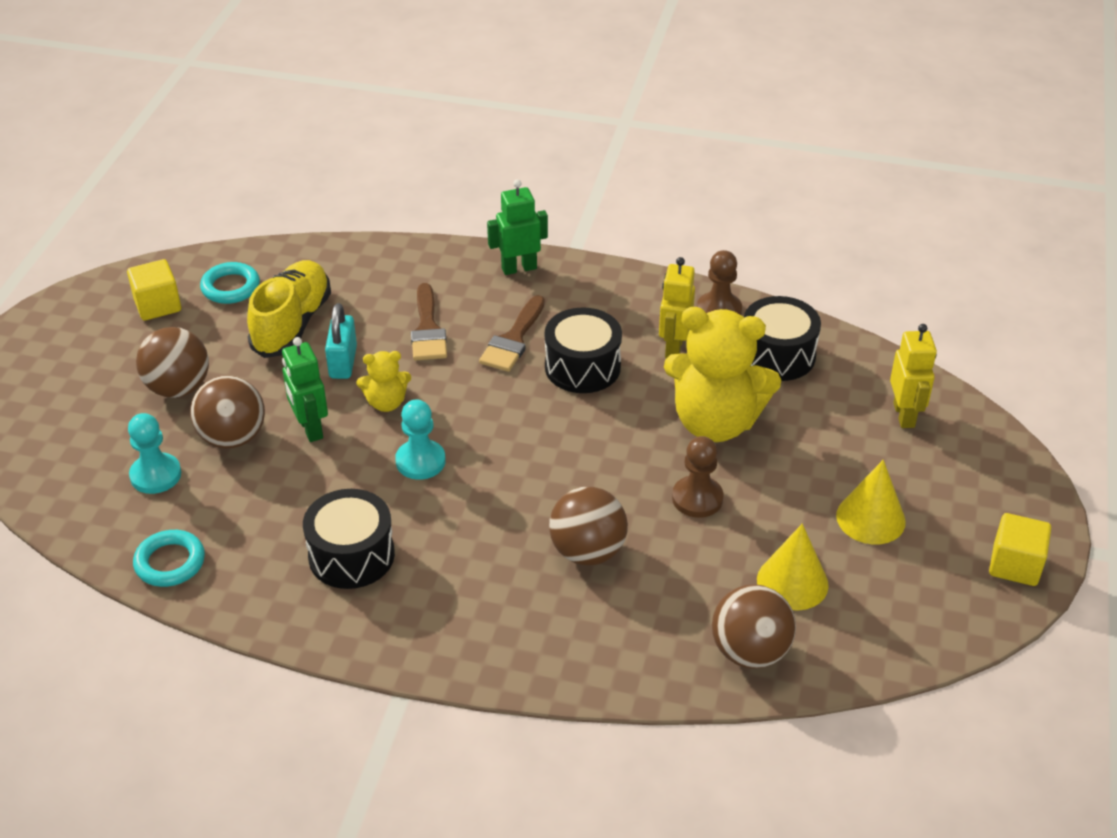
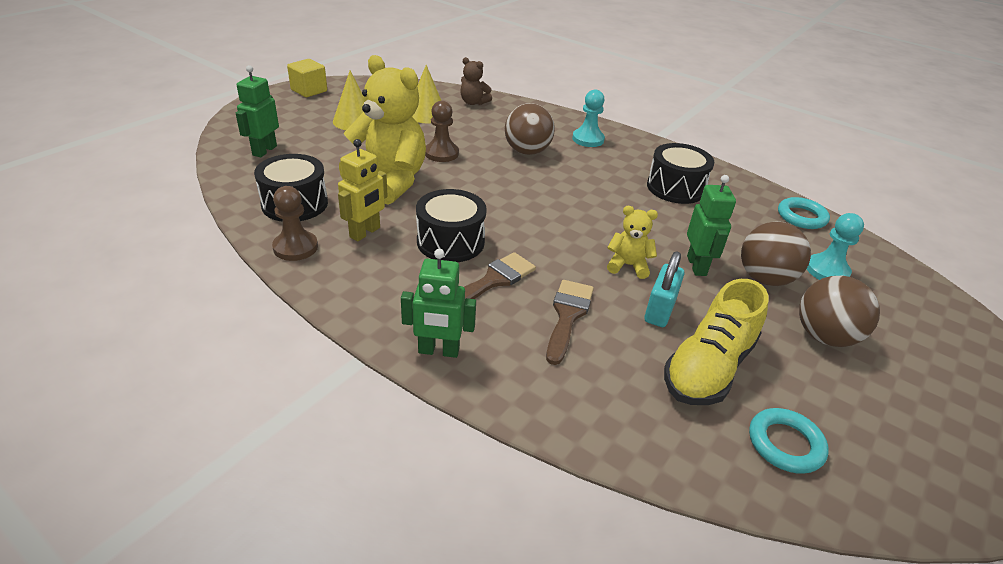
camera: 160 degrees left, 5 degrees down
yellow cube [127,259,181,320] -> none
turquoise pawn [395,399,446,480] -> turquoise pawn moved to [572,90,605,147]
brown ball [712,584,796,669] -> brown teddy bear [460,57,492,105]
yellow robot [890,324,937,428] -> green robot [236,65,279,157]

